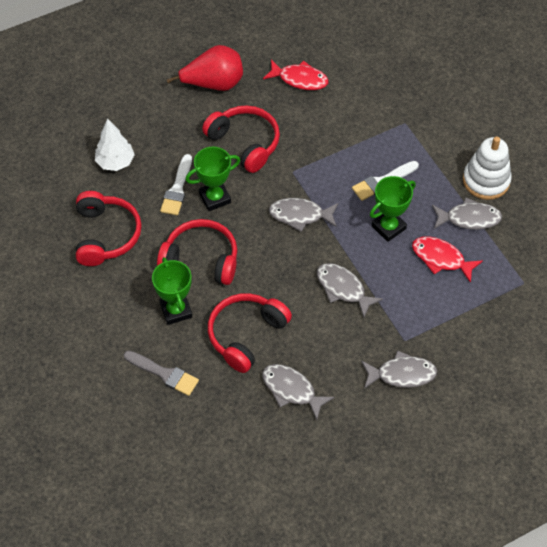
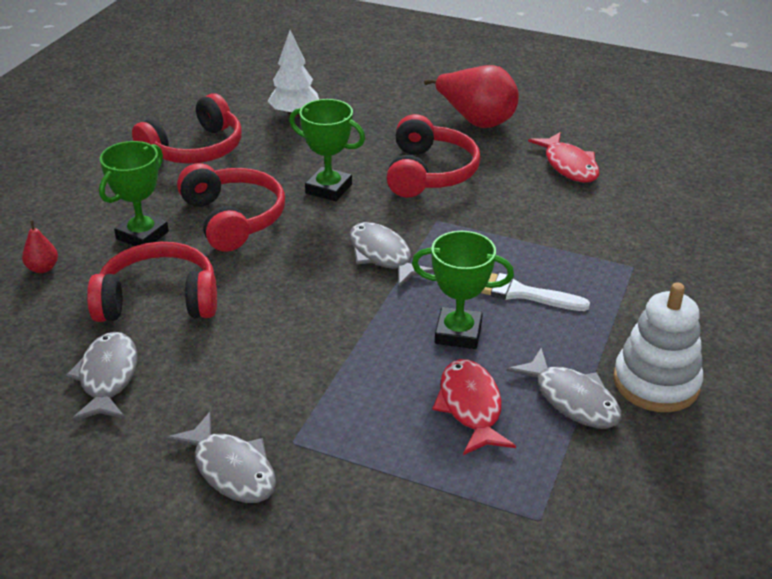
camera: 50 degrees right, 20 degrees down
grey brush [124,351,199,396] -> red pear [22,220,58,273]
white brush [160,154,192,215] -> none
grey fish [317,263,383,317] -> none

